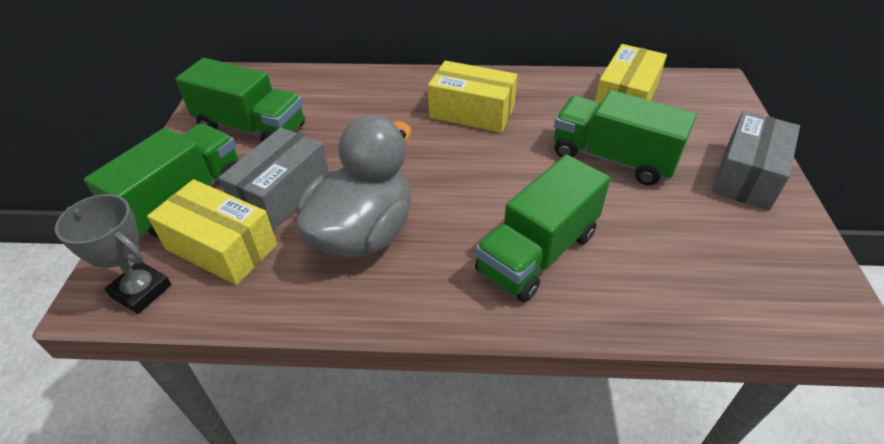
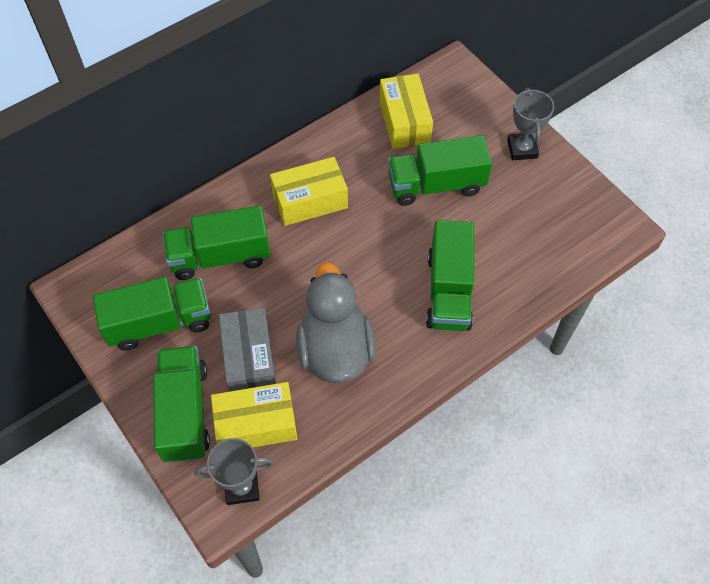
camera: 40 degrees left, 15 degrees up
grey box [712,111,800,211] -> grey trophy [507,88,554,160]
none -> green truck [163,205,270,280]

